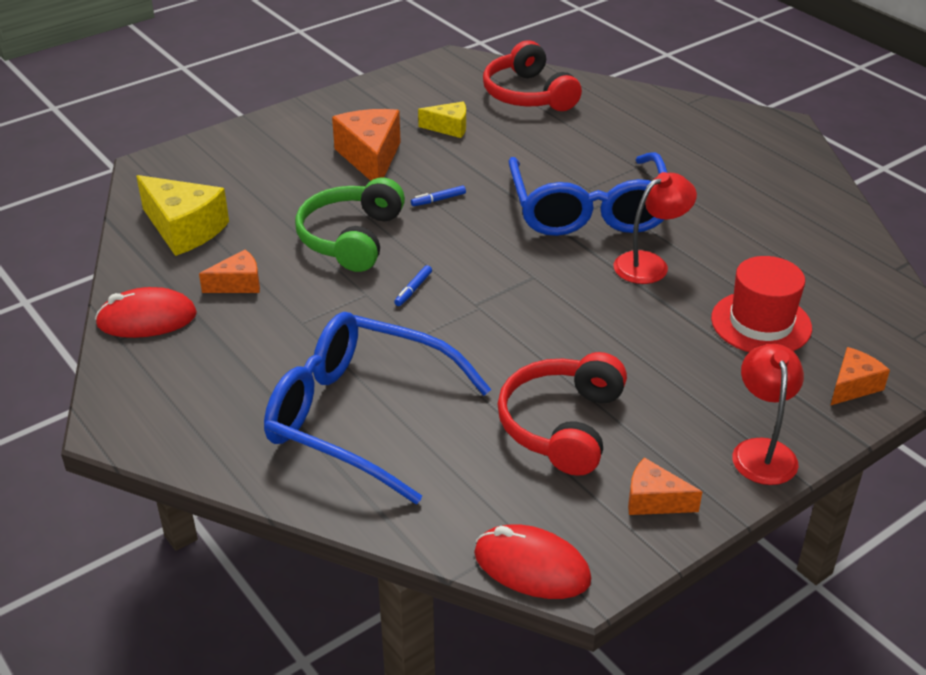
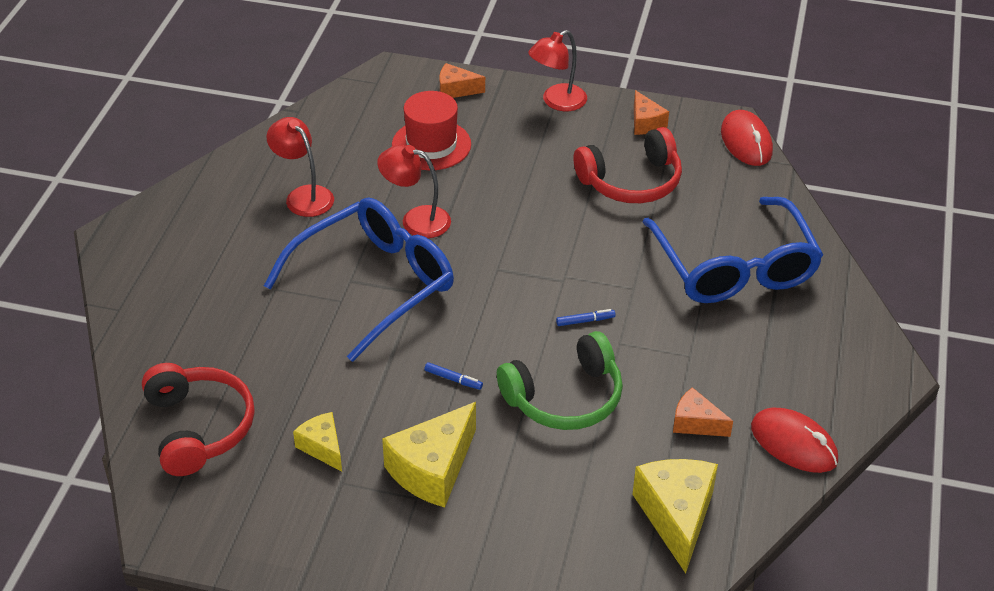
camera: 130 degrees left, 5 degrees up
orange cheese [332,109,401,181] -> yellow cheese [382,402,476,507]
red headphones [483,40,582,111] -> red headphones turned 45 degrees counterclockwise [142,363,255,476]
none -> red lamp [267,117,334,217]

